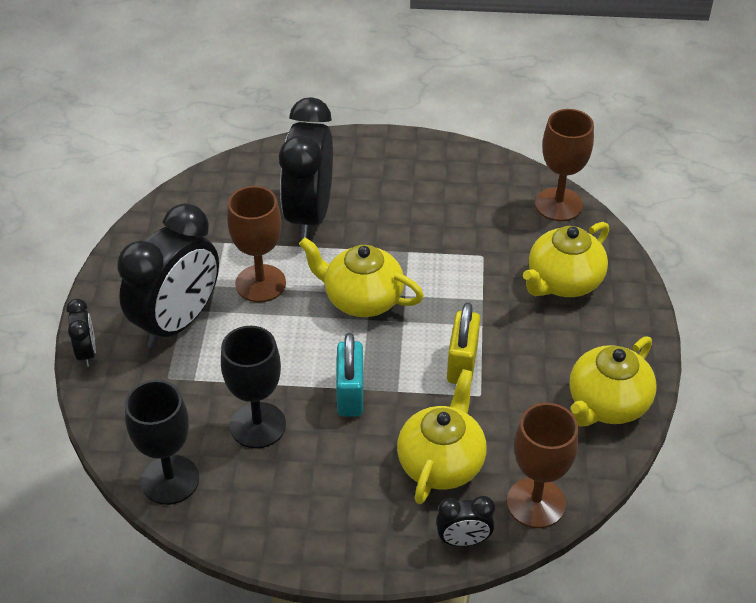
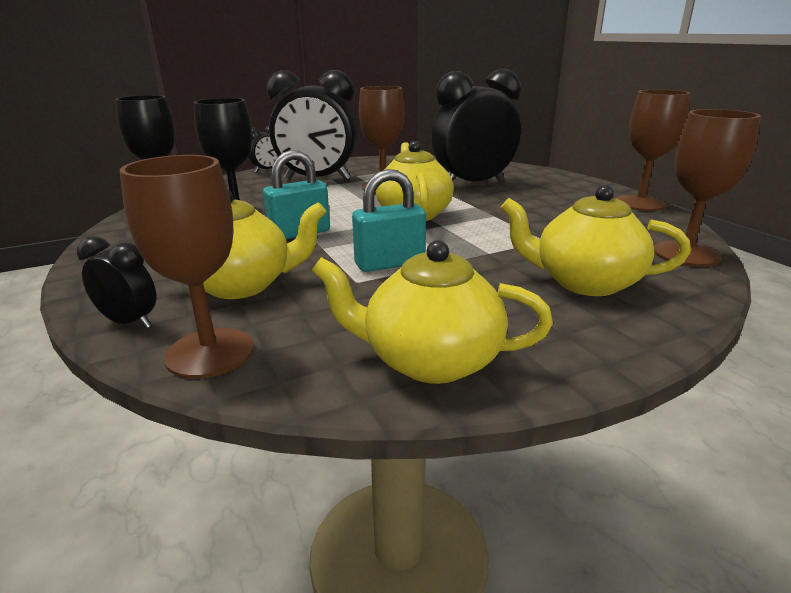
camera: 60 degrees right, 20 degrees down
black clock [436,496,495,546] -> black clock turned 150 degrees clockwise [77,237,156,329]
yellow padlock [447,302,480,384] -> turquoise padlock [352,169,426,272]
none -> brown goblet [616,90,691,211]

